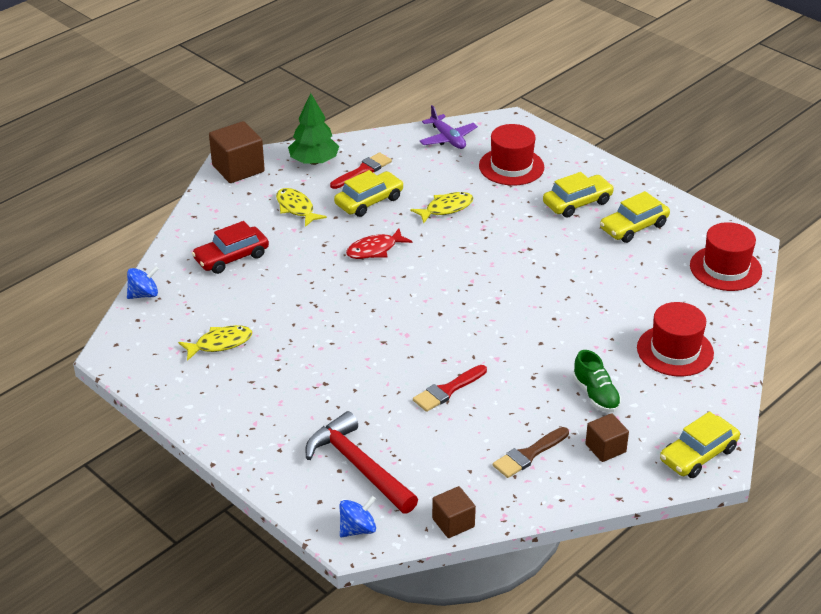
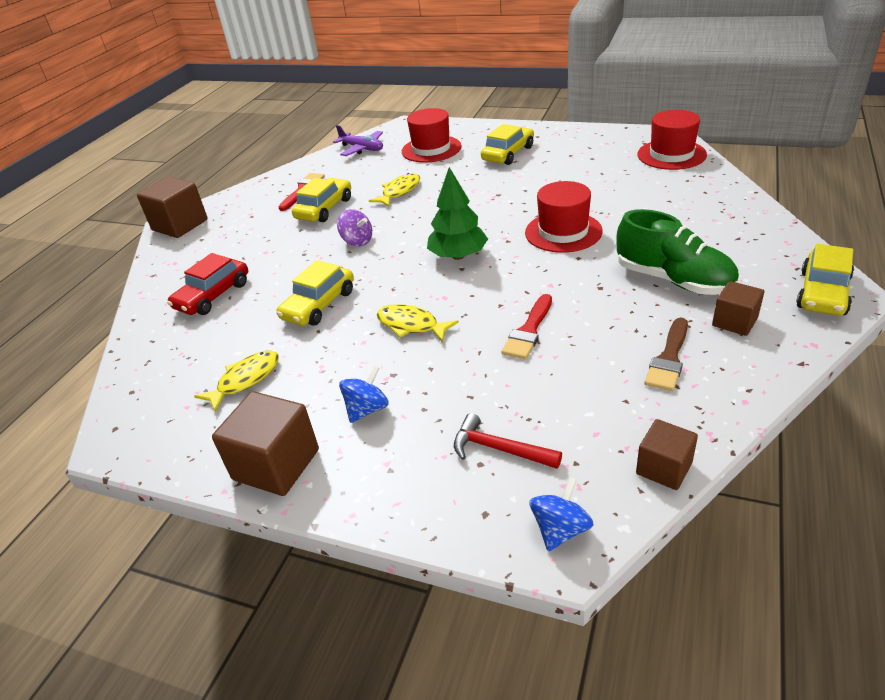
camera: 20 degrees left, 0 degrees up
blue spinning top [127,266,159,299] -> blue spinning top moved to [339,366,389,423]
yellow fish [276,188,327,227] -> yellow fish moved to [377,304,459,342]
green tree [288,93,339,165] -> green tree moved to [427,167,488,260]
red hammer [305,411,418,514] -> red hammer [454,413,562,469], size x0.59
red fish [346,228,412,259] -> purple spinning top [337,209,372,246]
green shoe [573,350,621,412] -> green shoe [616,209,739,295], size x1.61
yellow car [600,191,670,243] -> yellow car moved to [276,260,354,326]
red hat [637,302,714,376] -> red hat moved to [525,181,603,253]
none -> brown cube [212,391,319,496]

